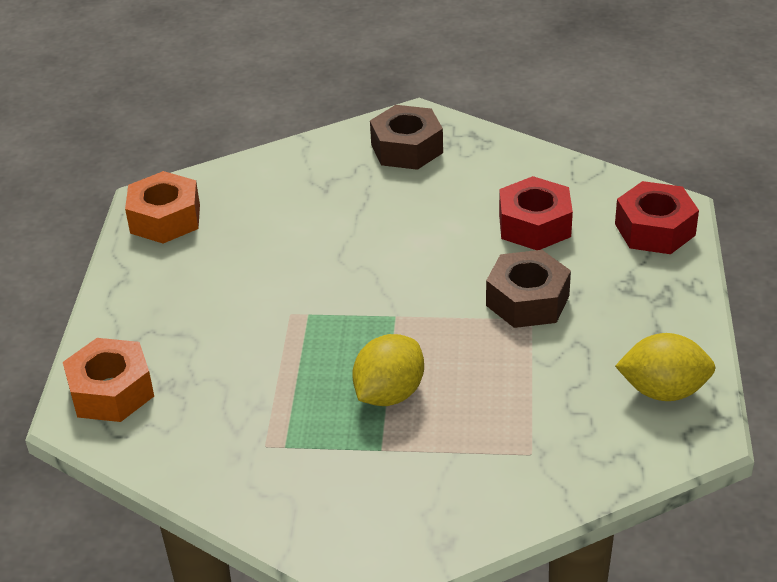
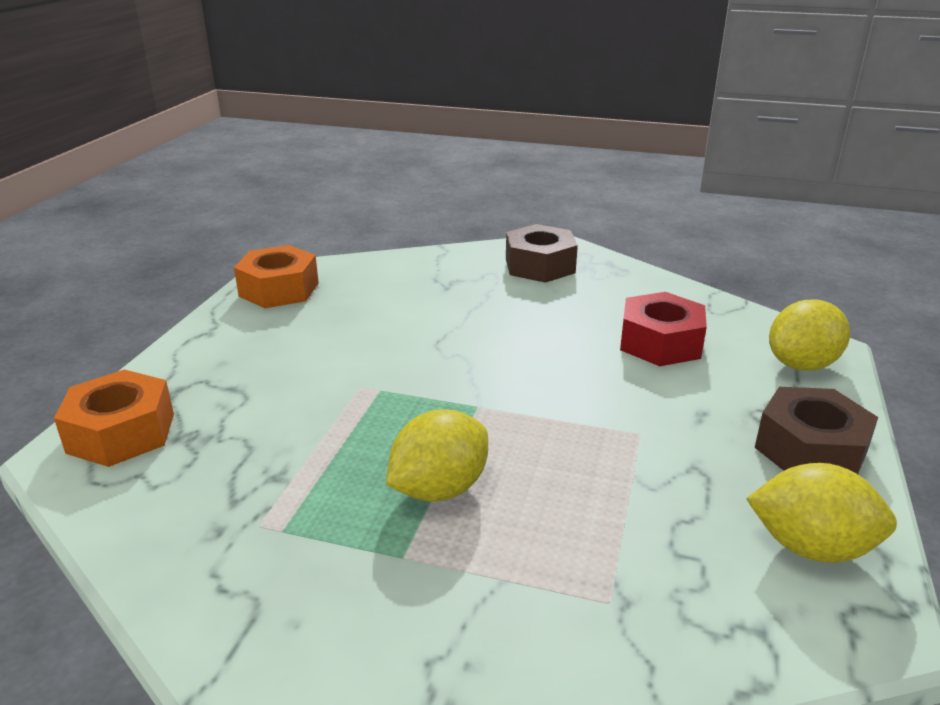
camera: 10 degrees right, 10 degrees down
brown nut [486,250,571,328] -> brown nut moved to [754,387,878,474]
red nut [615,181,699,254] -> yellow lemon [769,300,850,371]

